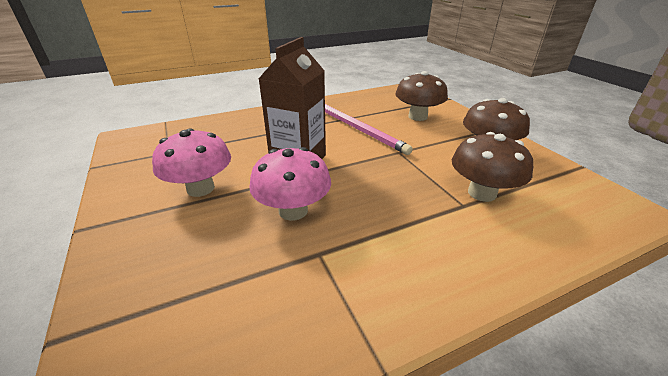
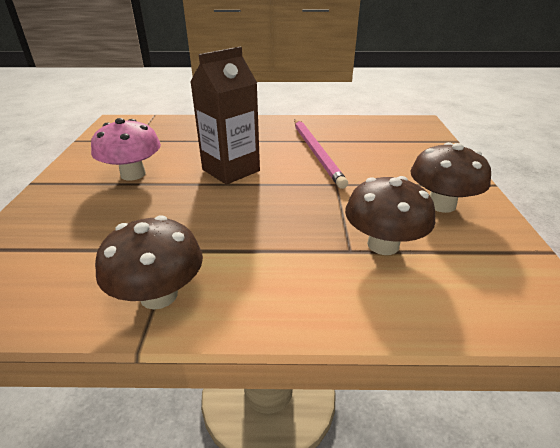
camera: 25 degrees right, 0 degrees up
pink mushroom [249,147,331,221] -> none
brown mushroom [395,71,448,121] -> brown mushroom moved to [95,215,203,309]

